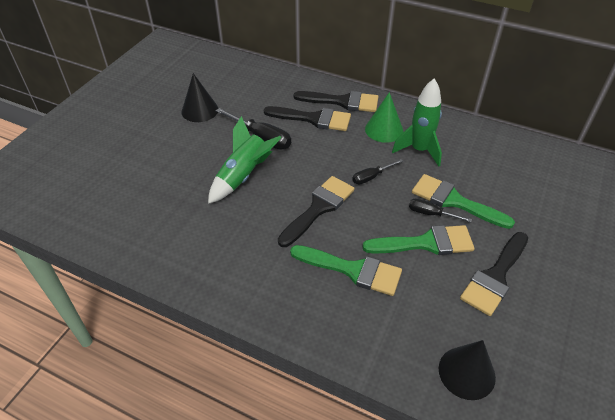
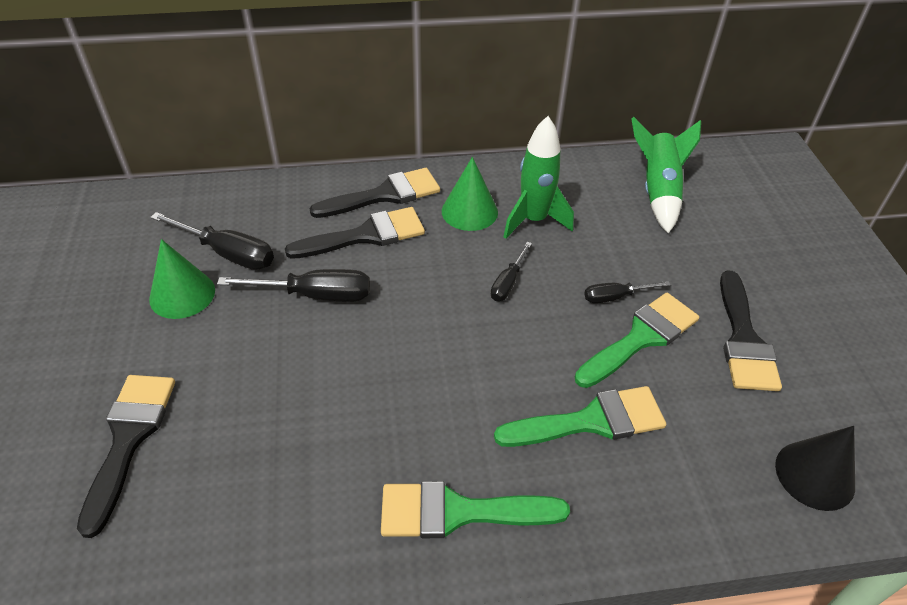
camera: 35 degrees left, 0 degrees up
black cone [181,73,218,122] -> green cone [149,239,215,319]
green rocket [208,116,282,204] -> green rocket moved to [631,117,701,234]
black brush [278,176,355,247] -> black brush moved to [77,375,175,538]
green brush [412,174,515,229] -> green brush moved to [381,481,570,538]
none -> black screwdriver [150,212,274,270]

